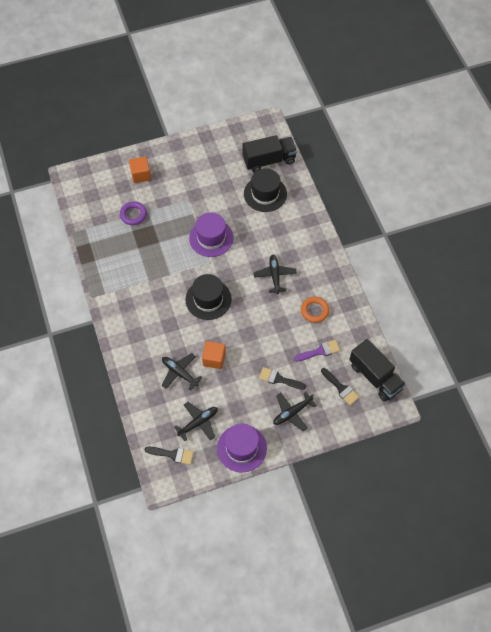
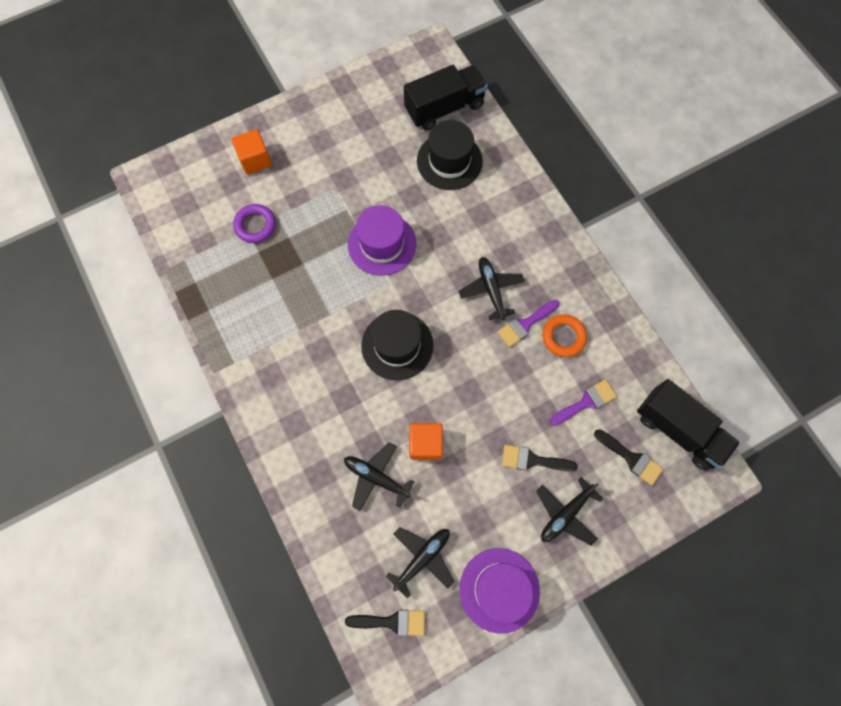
camera: 10 degrees left, 10 degrees up
none -> purple brush [498,300,559,347]

